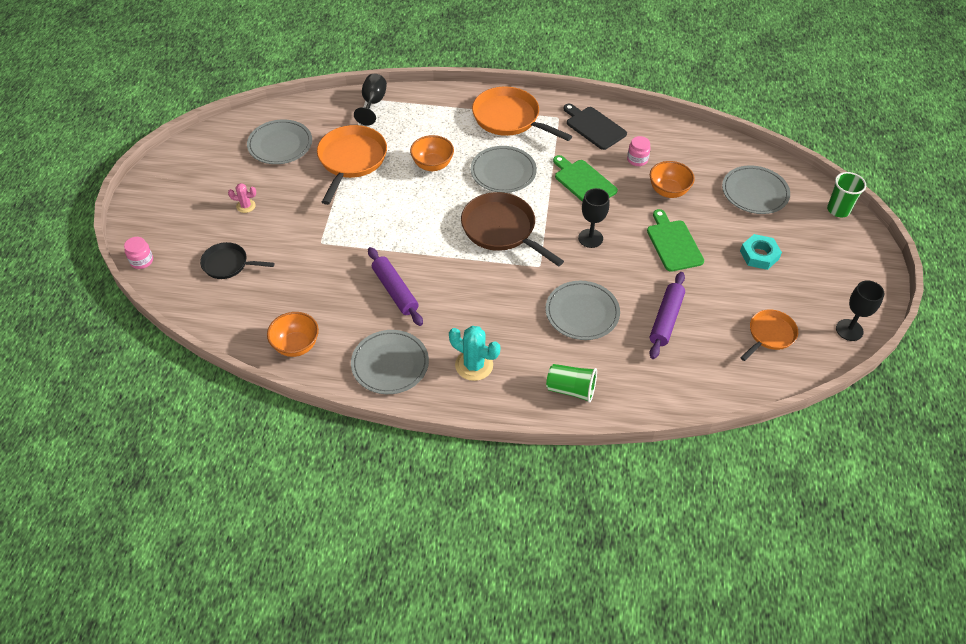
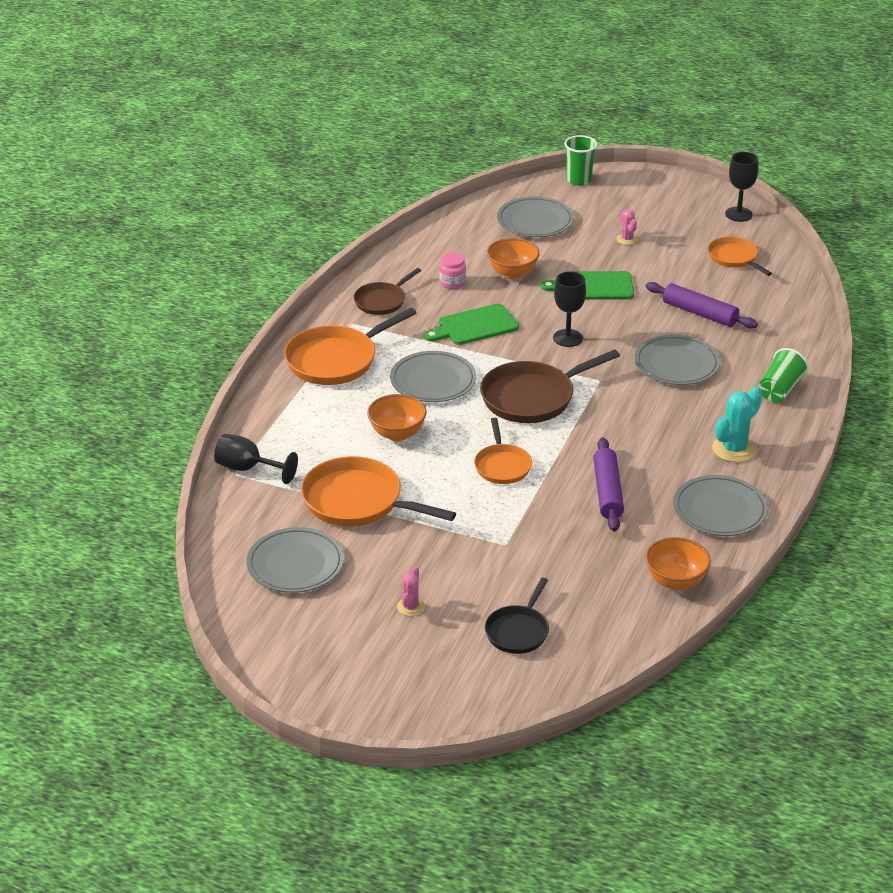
camera: 75 degrees left, 15 degrees down
pink jar [124,237,153,269] -> none
purple rolling pin [368,247,423,326] -> purple rolling pin turned 75 degrees counterclockwise [593,438,624,531]
black cutting board [563,104,627,150] -> brown pan [354,268,421,315]
turquoise nut [740,234,782,270] -> pink cactus [616,210,638,245]
none -> orange pan [474,418,532,484]

